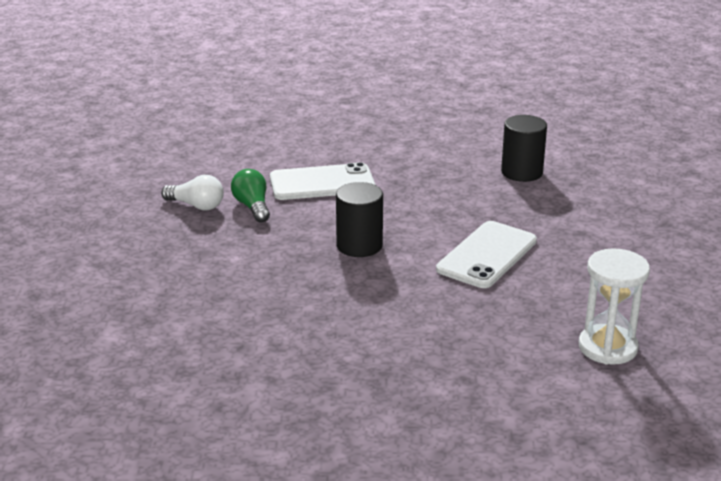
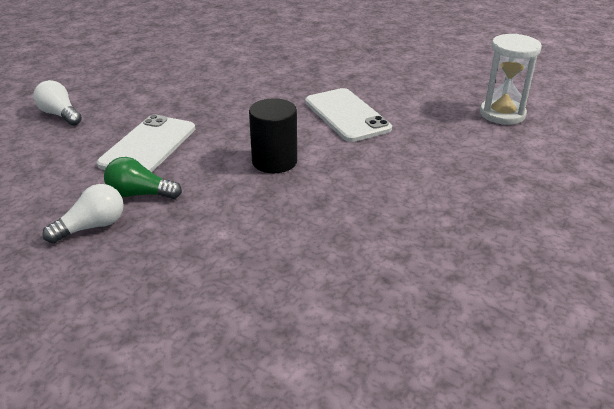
camera: 60 degrees left, 5 degrees up
black cylinder [501,115,547,182] -> none
none -> white light bulb [33,80,82,125]

